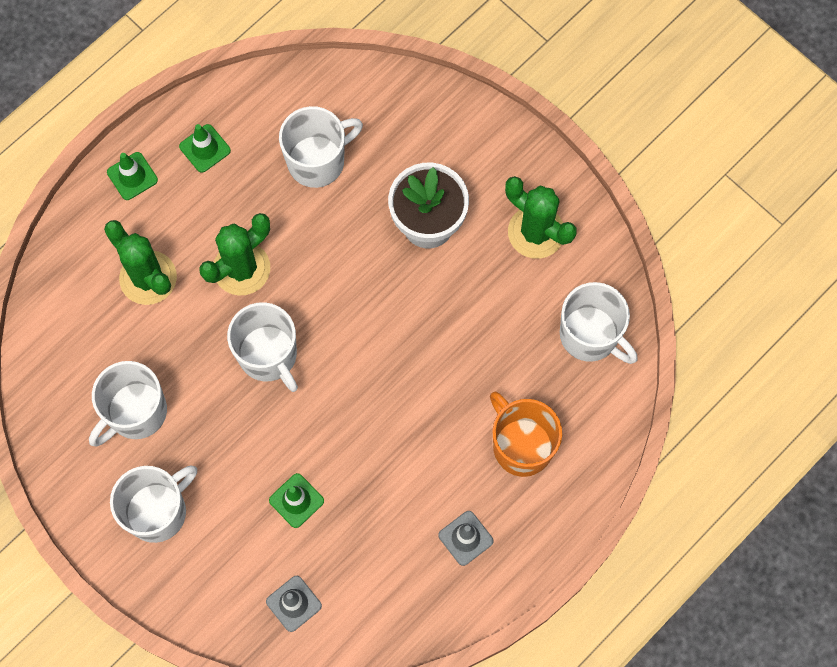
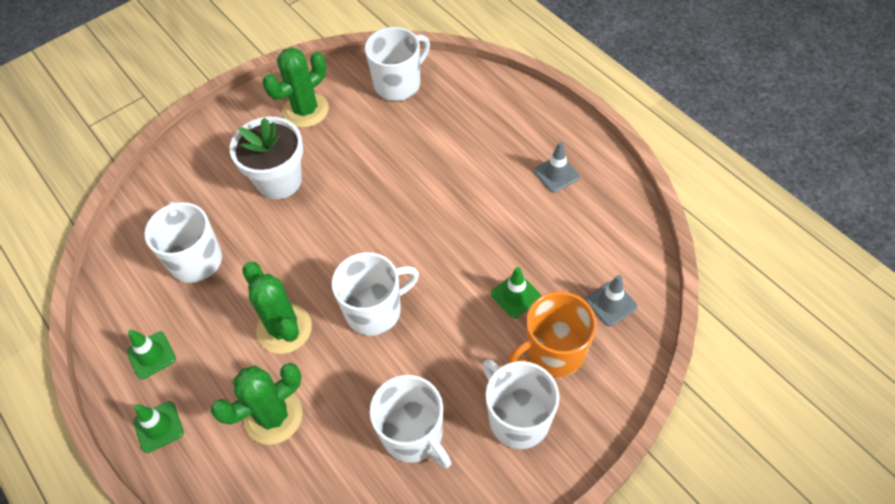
camera: 80 degrees left, 15 degrees down
orange mug [490,392,562,477] -> orange mug moved to [508,291,597,377]

